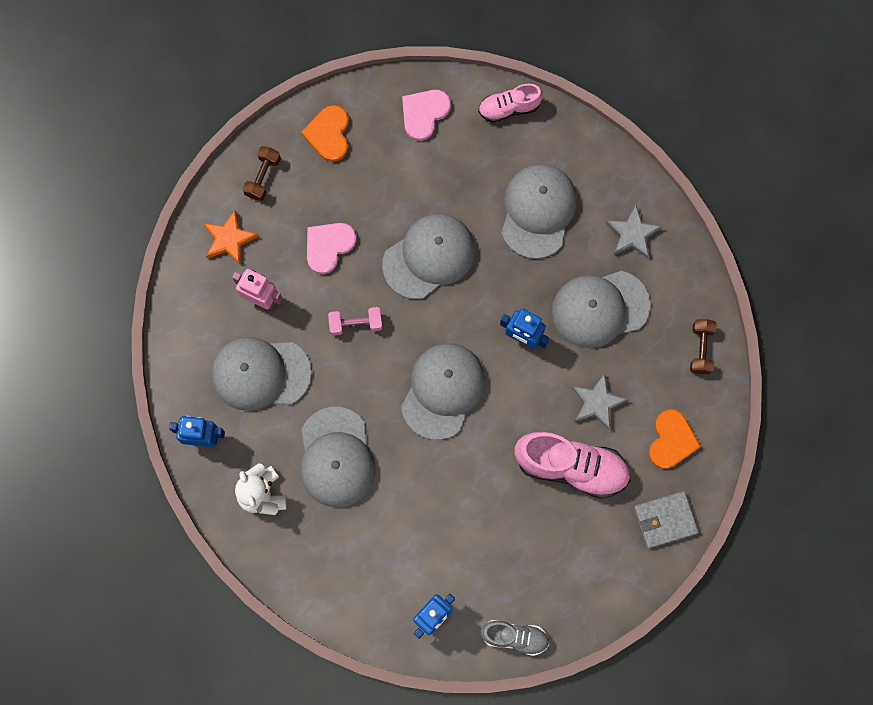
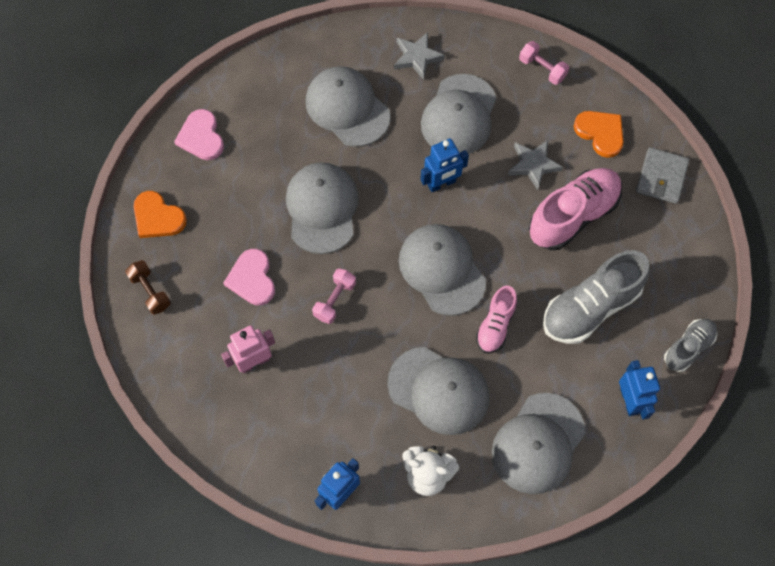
camera: 55 degrees left, 10 degrees down
orange star [203,211,258,265] -> none
grey cap [211,337,312,411] -> grey cap moved to [492,393,586,494]
pink shoe [478,84,543,123] -> pink shoe moved to [476,285,517,353]
brown dumbbell [690,319,717,374] -> pink dumbbell [519,41,569,85]
none -> grey shoe [543,250,650,344]

